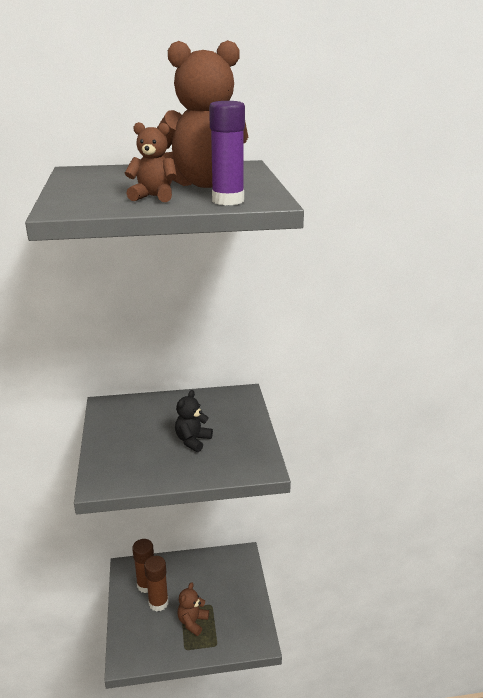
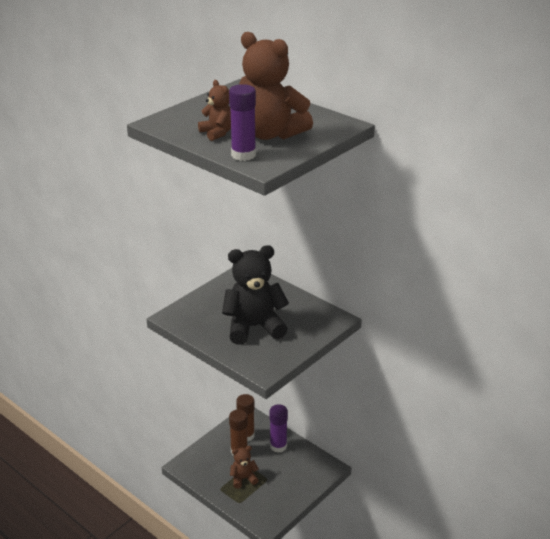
camera: 50 degrees right, 5 degrees up
black teddy bear [175,390,213,452] -> black teddy bear [222,245,289,345], size x1.98
none -> purple glue stick [269,404,288,453]

